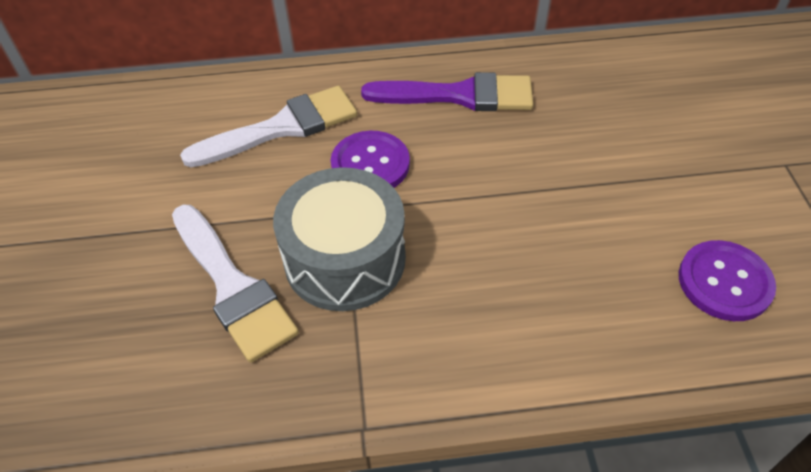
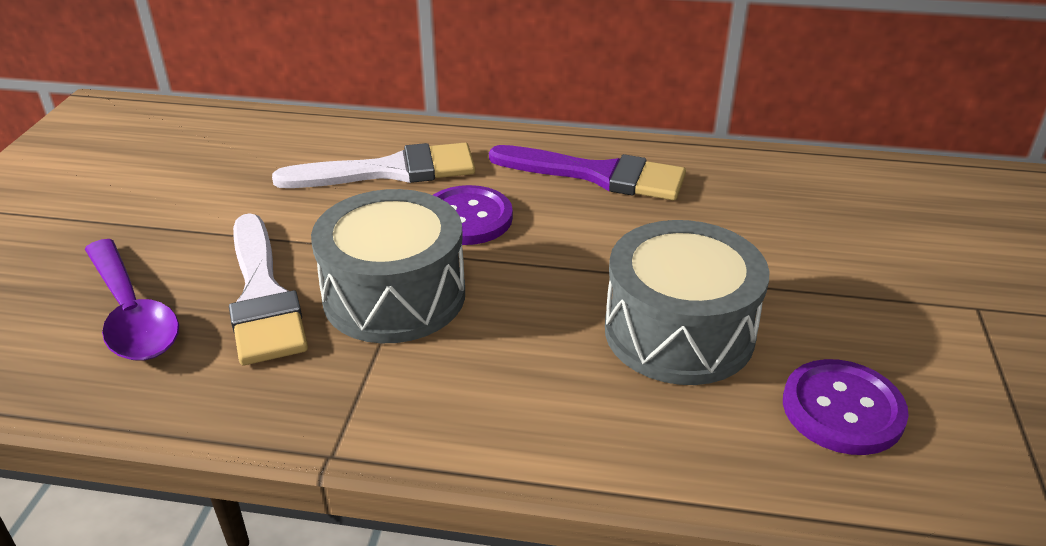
camera: 15 degrees right, 15 degrees down
none -> purple spoon [85,239,179,361]
none -> grey drum [605,220,769,385]

